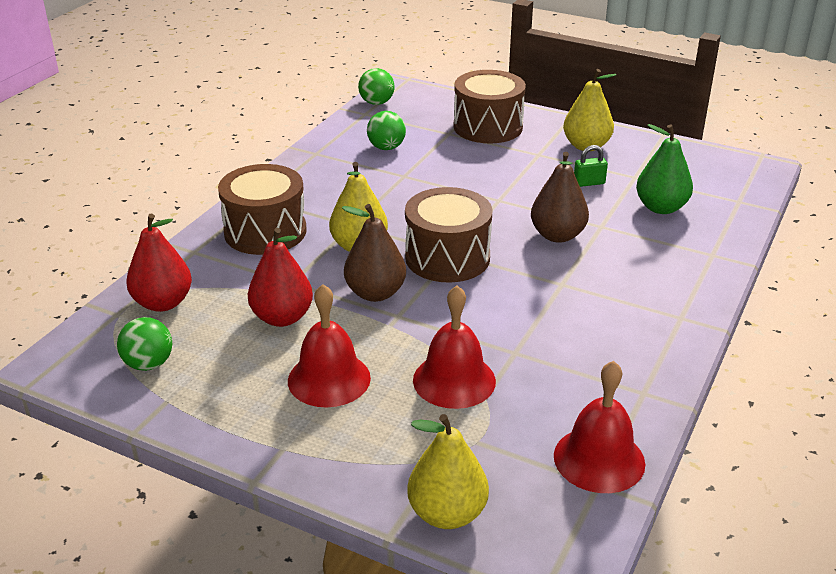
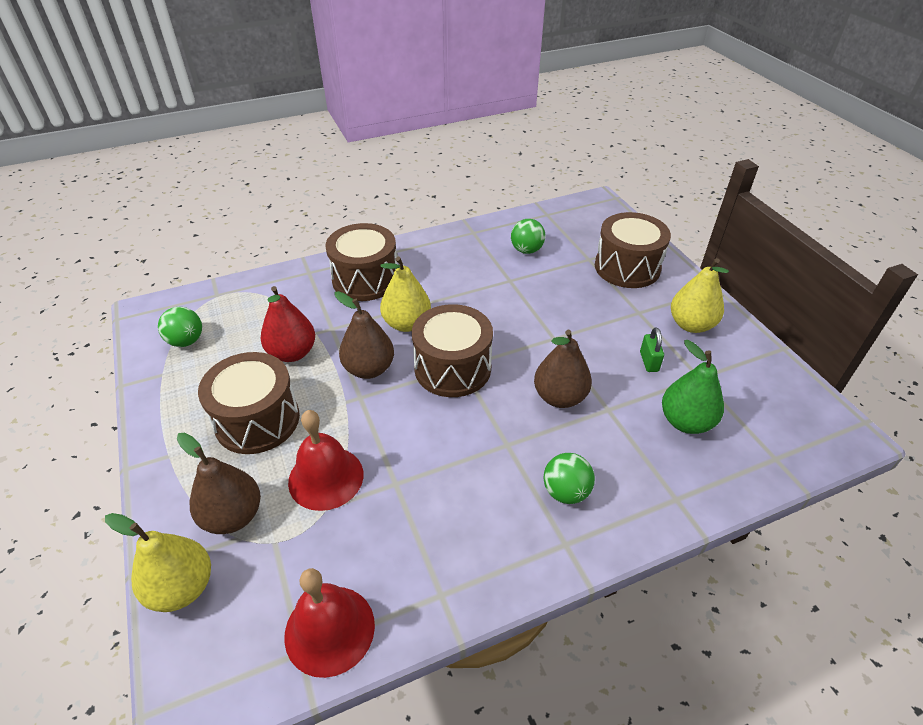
camera: 40 degrees right, 10 degrees up
red pear [126,214,192,312] -> none
red bell [288,284,371,408] -> brown drum [198,352,300,454]
green ball [358,68,395,105] -> green ball moved to [543,453,595,504]
green padlock [574,145,608,187] -> green padlock turned 60 degrees clockwise [640,327,664,372]
none -> brown pear [177,433,261,534]

